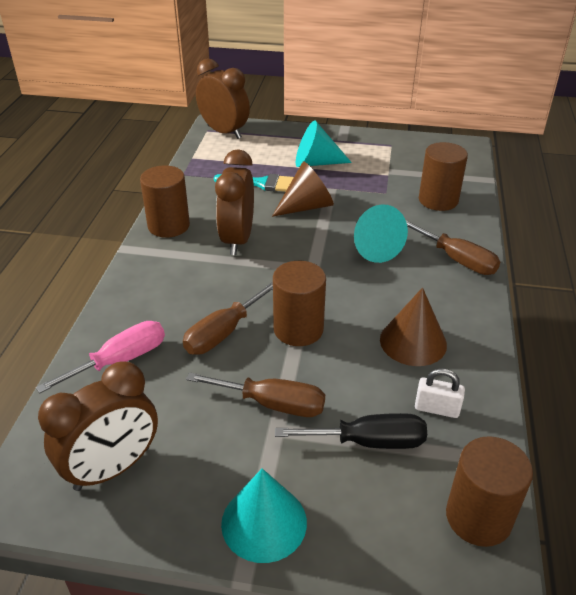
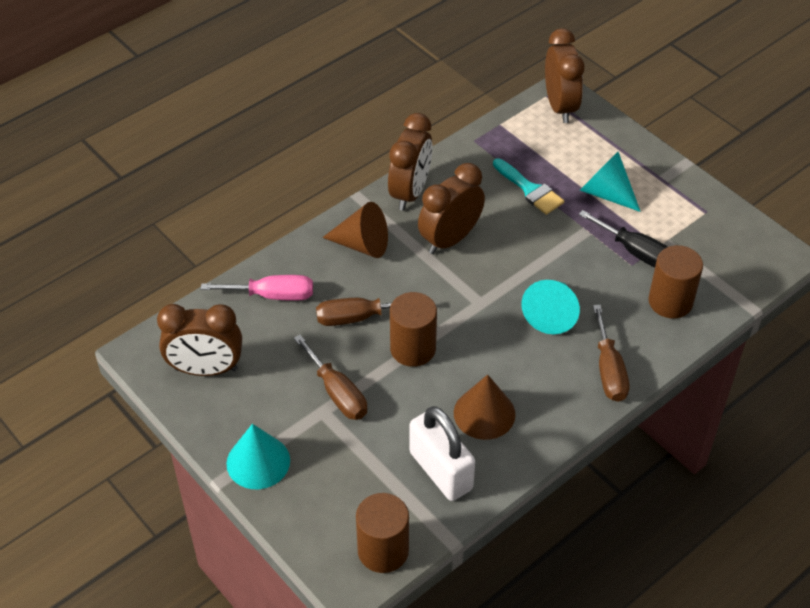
camera: 40 degrees right, 10 degrees up
brown cylinder [140,165,190,238] -> brown clock [388,113,433,210]
brown cone [272,161,334,217] -> brown cone moved to [322,202,388,258]
black screwdriver [275,413,427,449] -> black screwdriver moved to [578,210,668,268]
white padlock [415,368,465,418] -> white padlock [409,406,475,501], size x1.97

